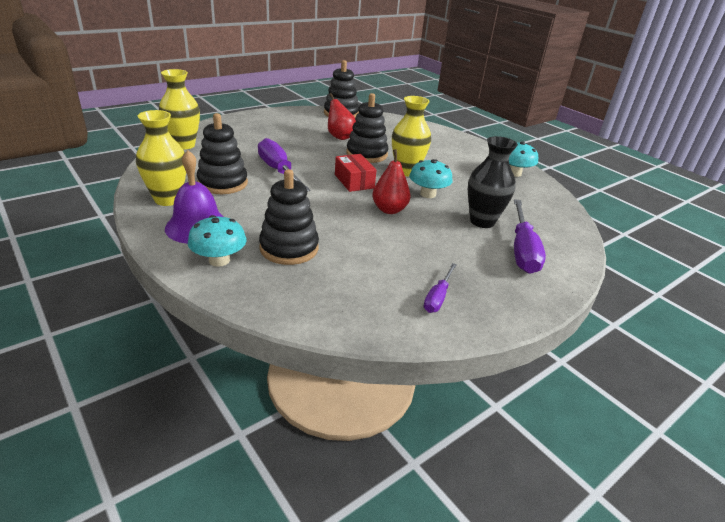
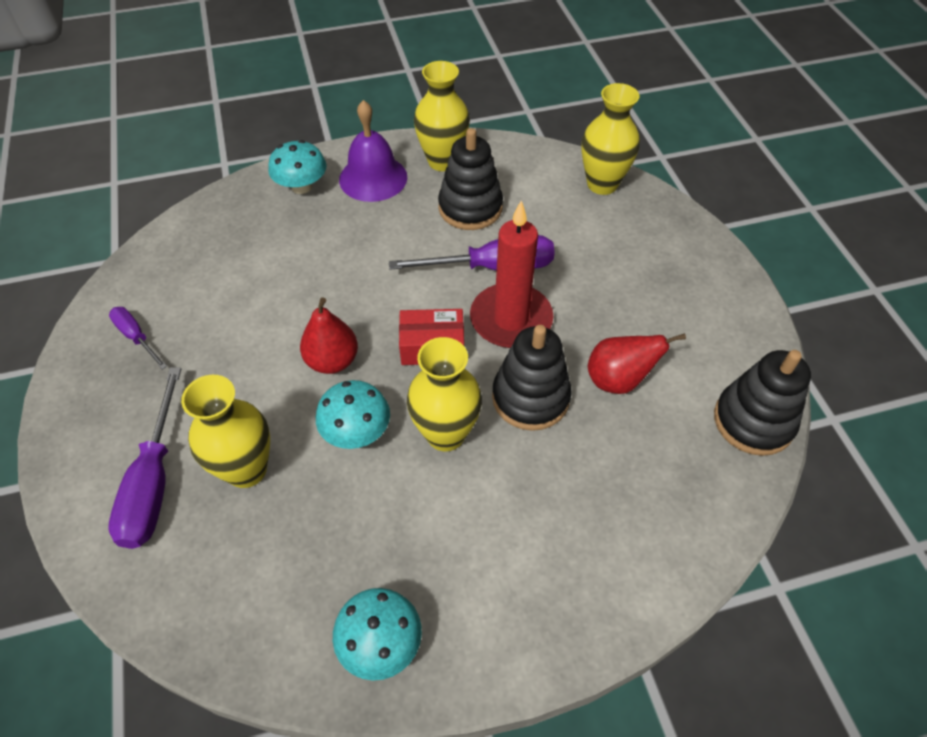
camera: 115 degrees right, 20 degrees up
black stacking toy [259,169,319,265] -> none
black vase [468,136,518,228] -> yellow vase [181,375,270,488]
purple screwdriver [514,199,546,274] -> purple screwdriver turned 120 degrees counterclockwise [108,368,181,549]
none -> red candle [470,201,554,348]

